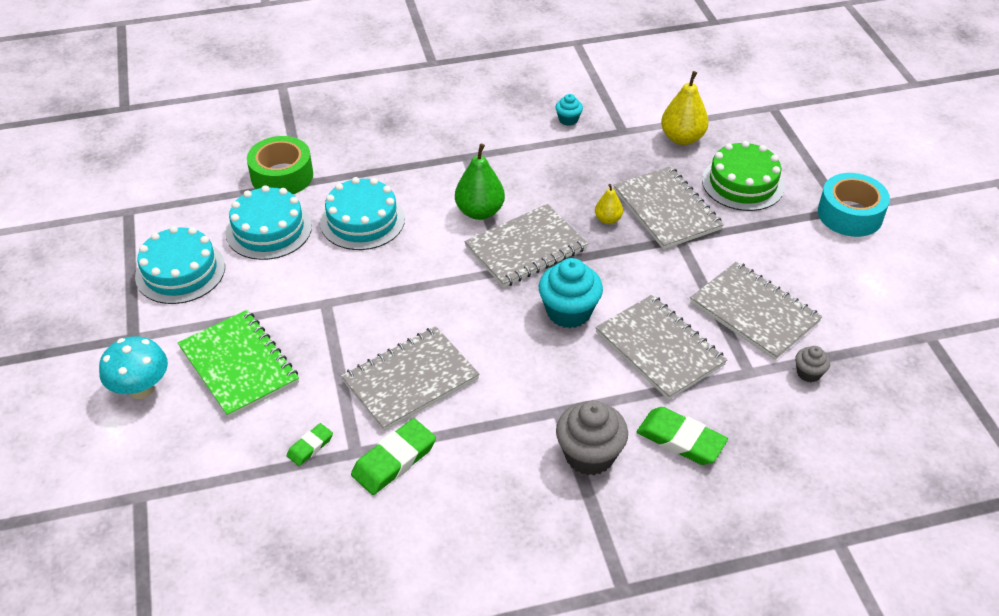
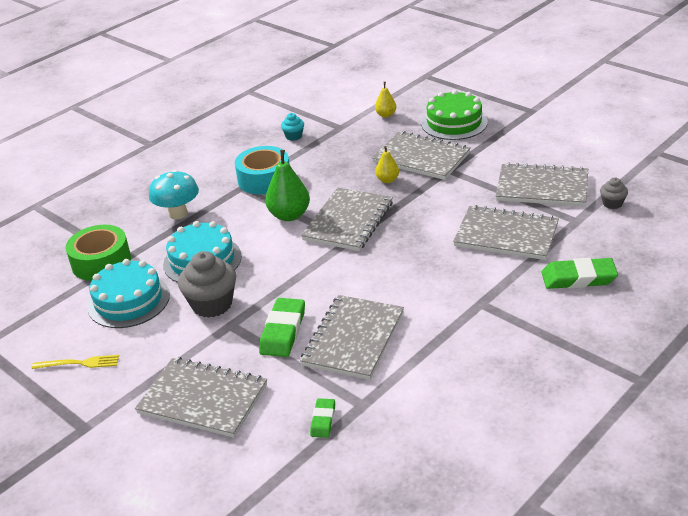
camera: 30 degrees left, 10 degrees down
turquoise mushroom [99,336,168,399] -> turquoise mushroom moved to [149,170,199,219]
turquoise cake [135,226,225,304] -> yellow fork [32,355,119,369]
green notebook [178,310,299,418] -> grey notebook [135,357,267,438]
green eraser [351,418,436,495] -> green eraser moved to [259,298,305,357]
turquoise cupcake [539,258,603,328] -> none
grey cupcake [556,400,628,475] -> grey cupcake moved to [178,251,236,318]
yellow pear [661,71,709,145] -> yellow pear [375,82,396,118], size x0.56
turquoise tape [818,173,890,237] -> turquoise tape moved to [235,146,289,194]

